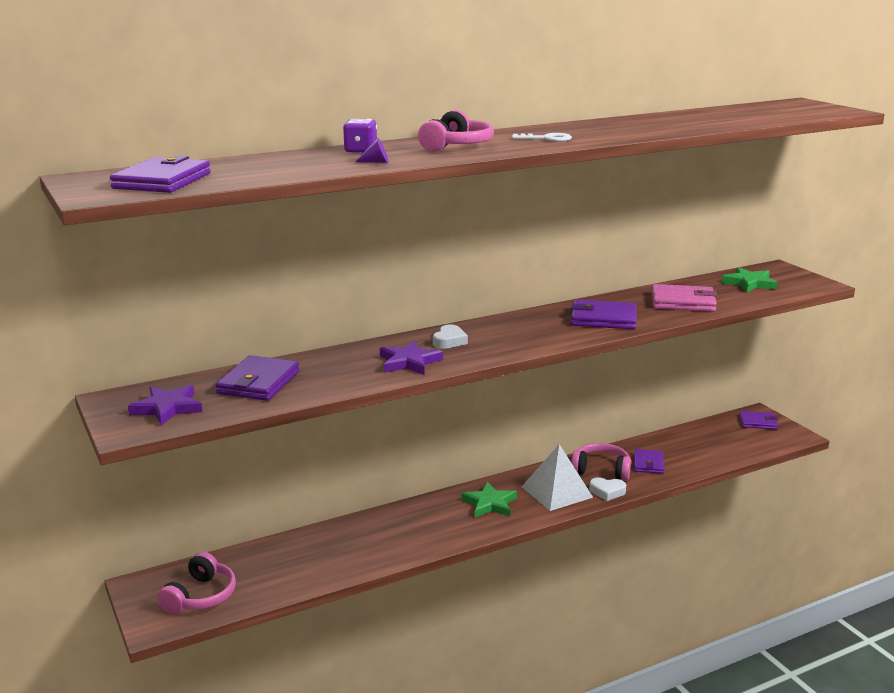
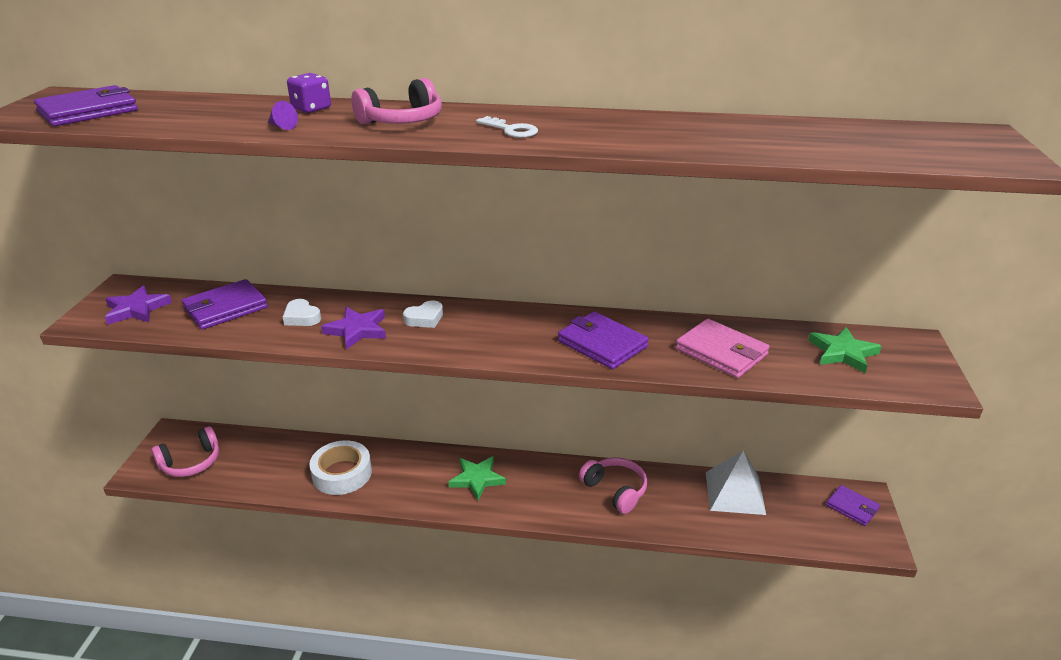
camera: 35 degrees right, 10 degrees up
white pyramid [522,444,593,511] -> white pyramid moved to [706,450,766,515]
white heart [589,477,626,501] -> white heart moved to [283,299,321,326]
purple wallet [634,449,665,474] -> none
none -> white tape [309,440,372,495]

